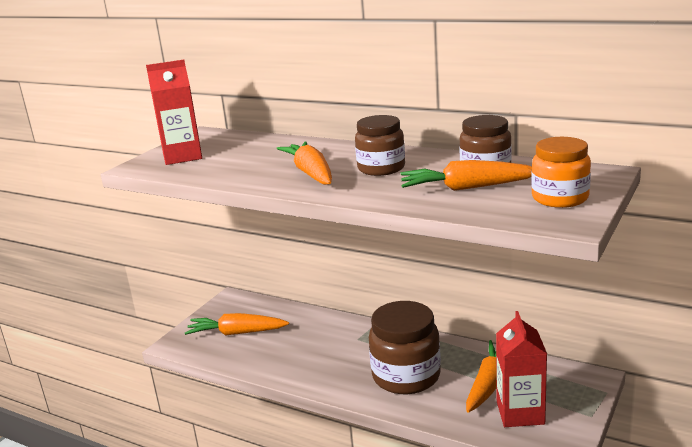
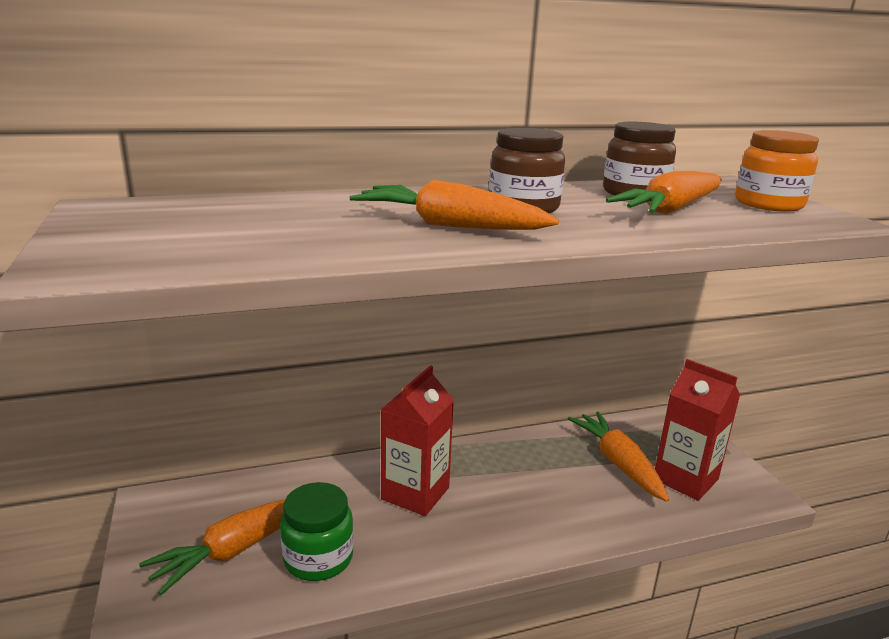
camera: 50 degrees left, 0 degrees up
red carton [146,60,202,165] -> red carton moved to [381,365,454,516]
brown jar [369,301,441,394] -> none
none -> green jar [280,482,354,581]

